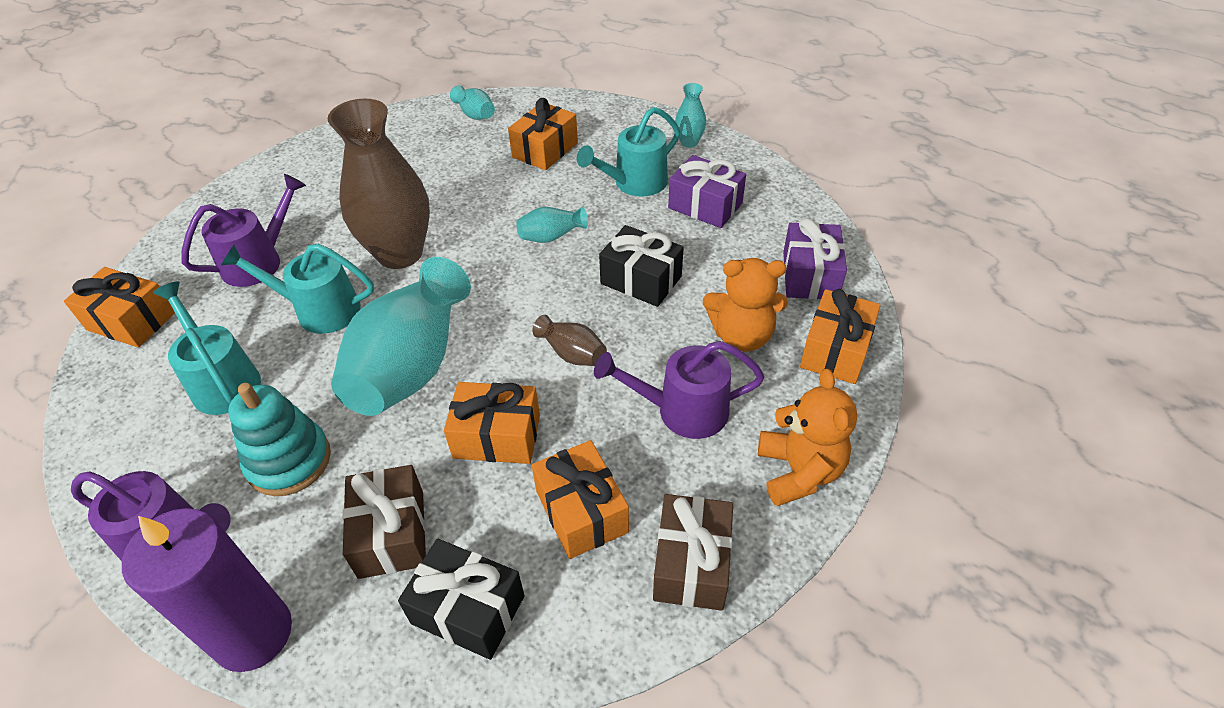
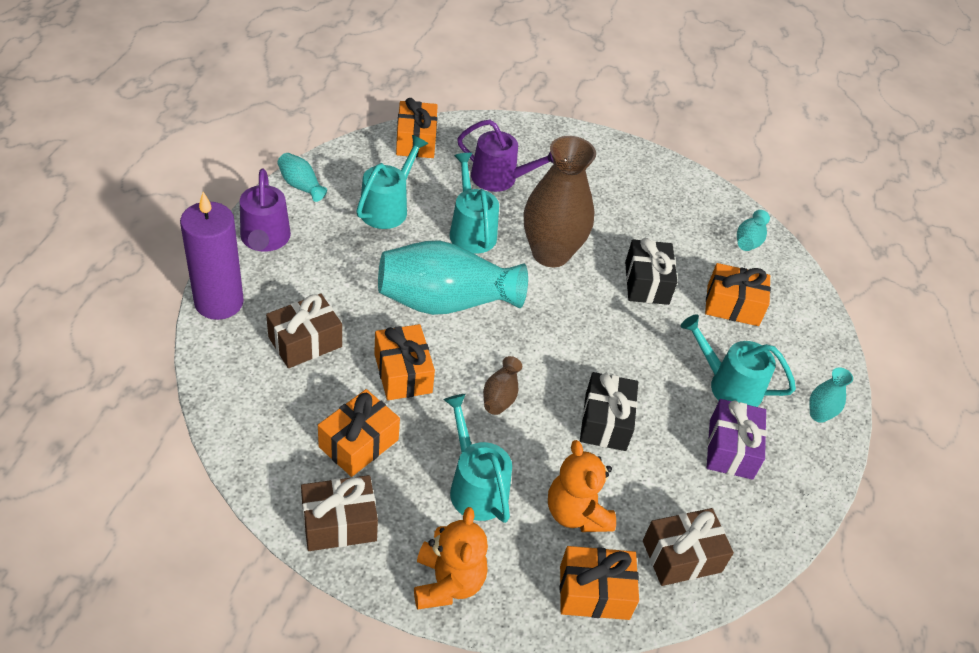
camera: 60 degrees right, 0 degrees up
turquoise stacking toy [228,383,331,496] -> none
black gift [398,539,525,660] -> black gift moved to [625,238,677,305]
turquoise vase [516,207,588,243] -> turquoise vase moved to [277,153,327,202]
purple watering can [594,341,765,439] -> turquoise watering can [444,394,512,523]
orange teddy bear [758,369,857,506] -> orange teddy bear turned 60 degrees counterclockwise [414,507,488,610]
purple gift [783,219,847,299] -> brown gift [643,508,734,586]

